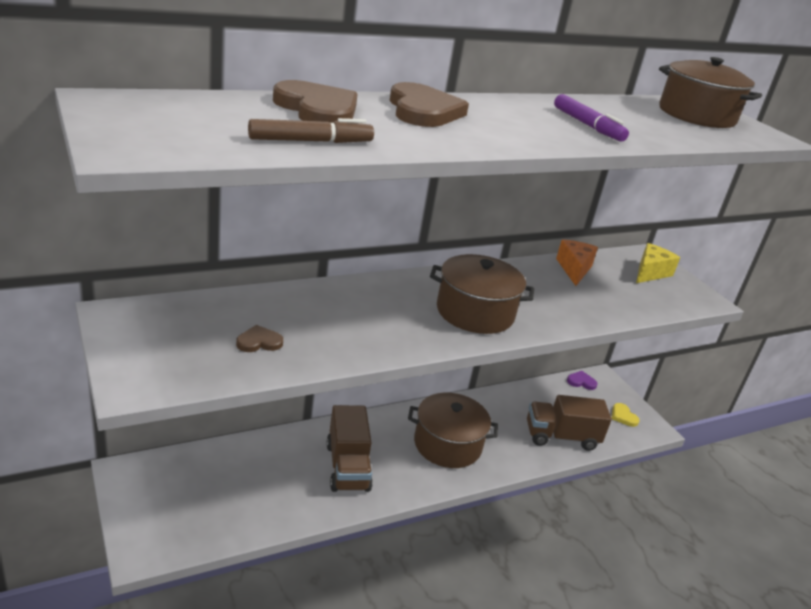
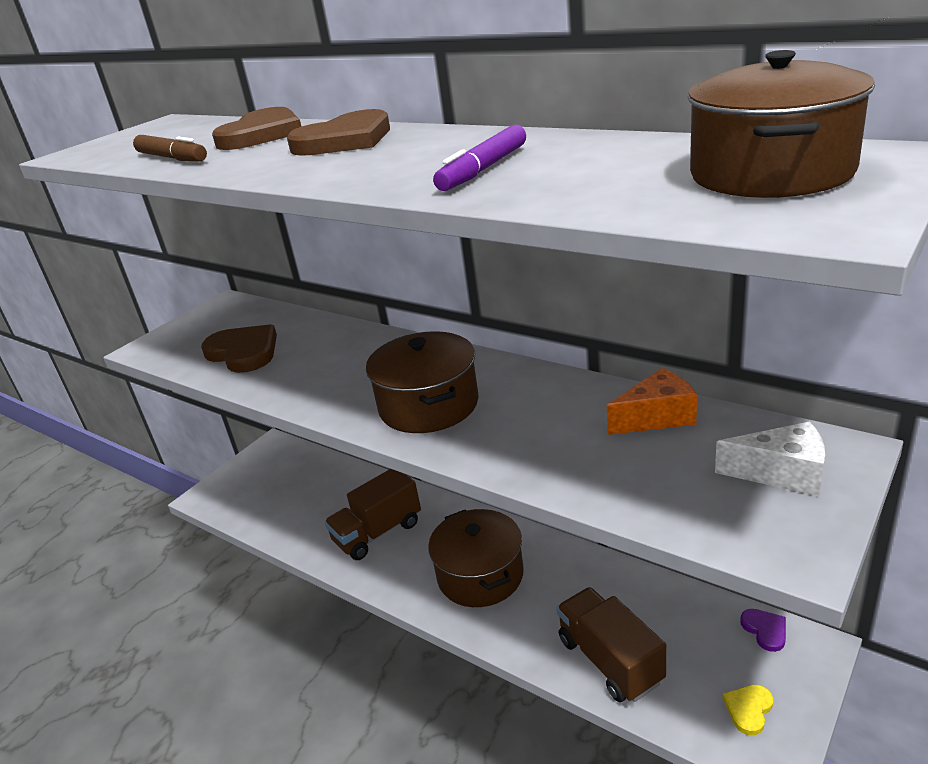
camera: 70 degrees right, 0 degrees up
brown heart [236,325,283,352] -> brown heart [201,324,277,373], size x2.01
yellow cheese [636,243,680,283] -> white cheese [715,422,825,496]

